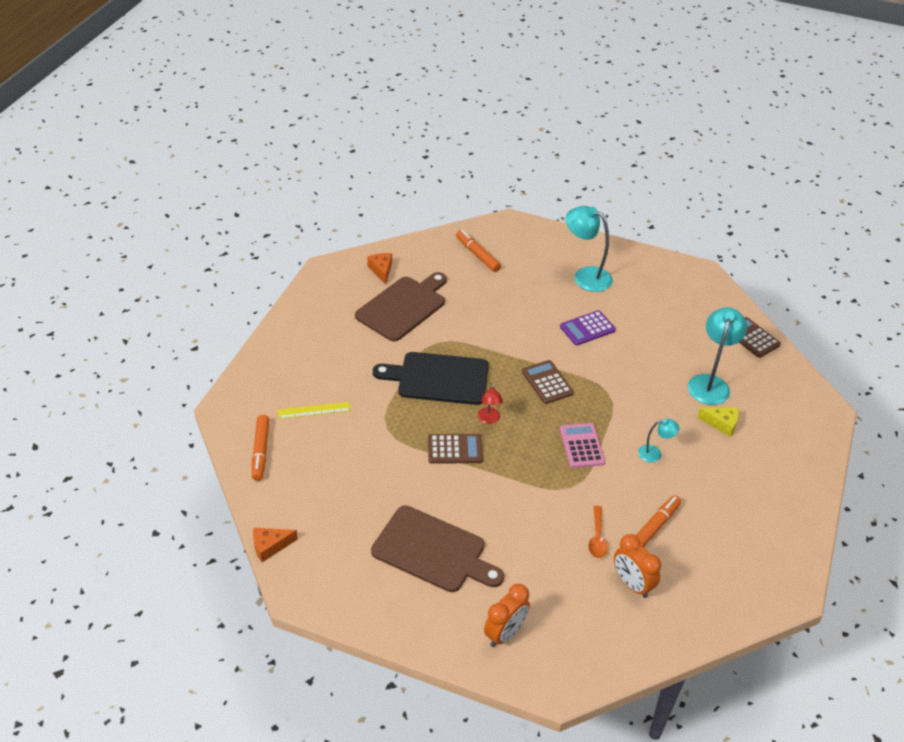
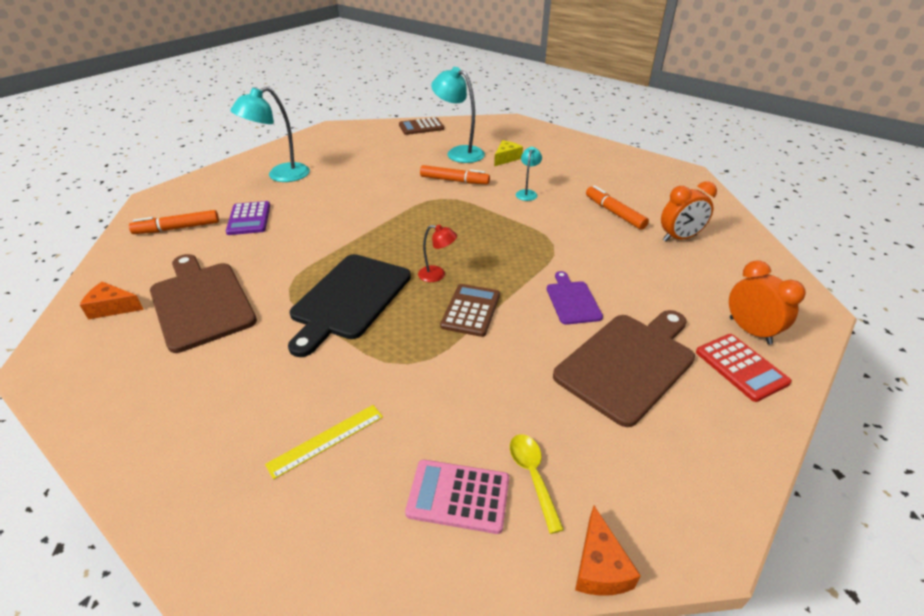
camera: 70 degrees left, 5 degrees down
orange marker [252,415,269,481] -> orange marker moved to [420,165,490,184]
yellow ruler [278,402,351,419] -> yellow ruler turned 45 degrees clockwise [265,405,383,480]
brown calculator [522,360,574,404] -> none
purple calculator [560,310,616,345] -> purple calculator moved to [226,201,270,235]
pink calculator [560,423,605,468] -> pink calculator moved to [405,460,509,534]
orange spoon [588,506,608,558] -> none
none -> yellow spoon [510,434,564,534]
none -> purple cutting board [547,271,603,325]
none -> red calculator [696,334,792,402]

